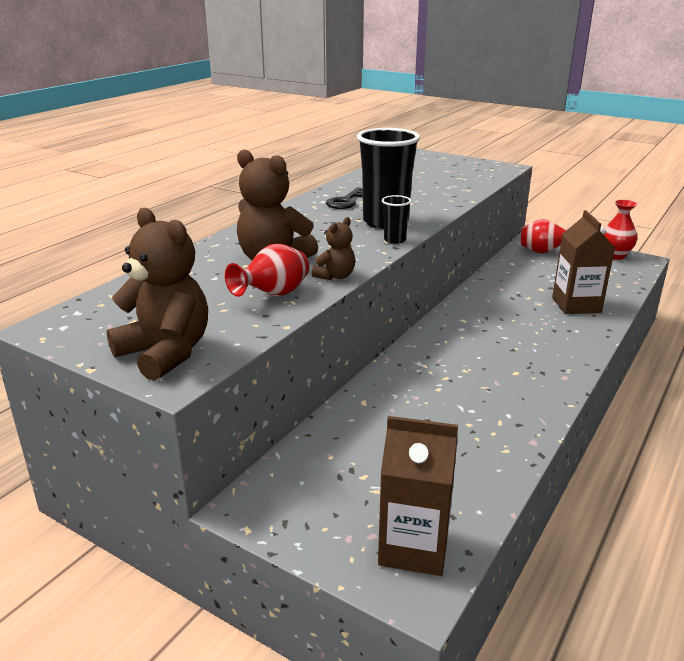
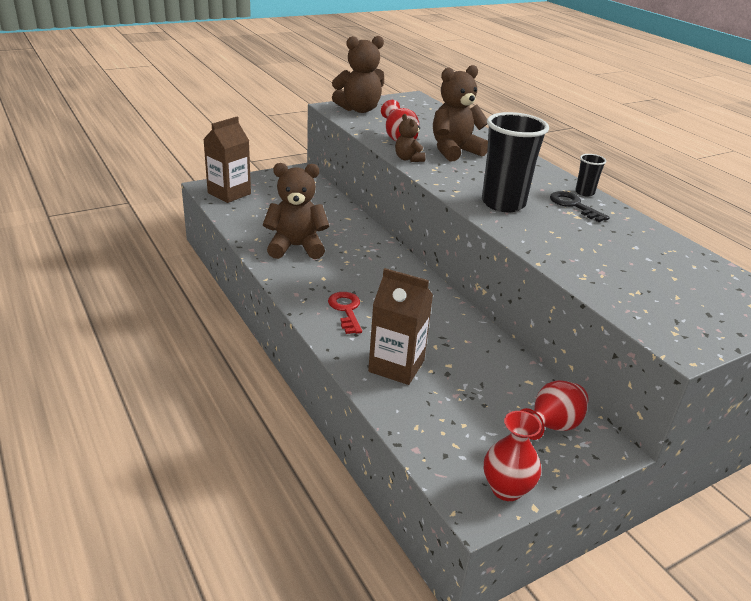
camera: 115 degrees right, 5 degrees up
black cup [382,195,411,244] -> black cup moved to [575,154,607,197]
none -> brown teddy bear [263,163,329,259]
none -> red key [328,292,362,334]

